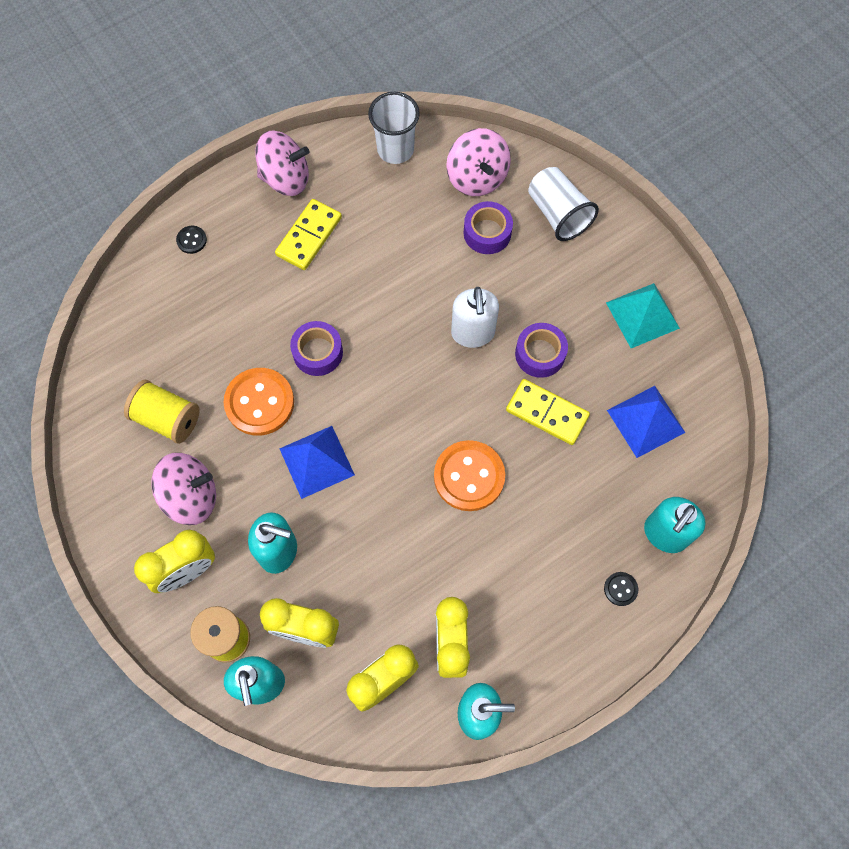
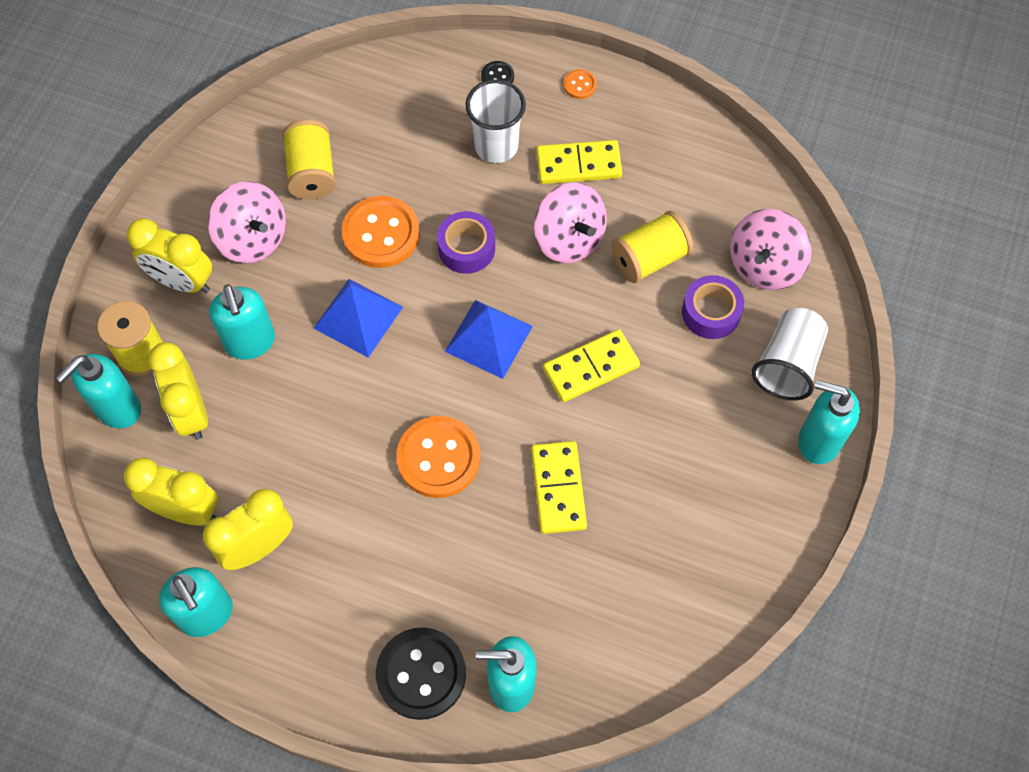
camera: 55 degrees right, 5 degrees down
pink spinning top [255,131,309,196] -> pink spinning top moved to [534,182,607,263]
white cup [368,92,420,164] -> white cup moved to [466,79,526,163]
white soap dispenser [451,287,499,348] -> yellow domino [543,329,640,402]
purple tape [515,323,568,378] -> none
black button [604,572,638,606] -> black button [376,627,466,720], size x2.20
turquoise pyramid [606,283,680,348] -> none
blue pyramid [607,386,685,458] -> blue pyramid moved to [445,300,533,379]
none -> orange button [563,69,597,99]
none -> yellow spool [611,211,693,283]
none -> turquoise soap dispenser [798,380,860,464]

